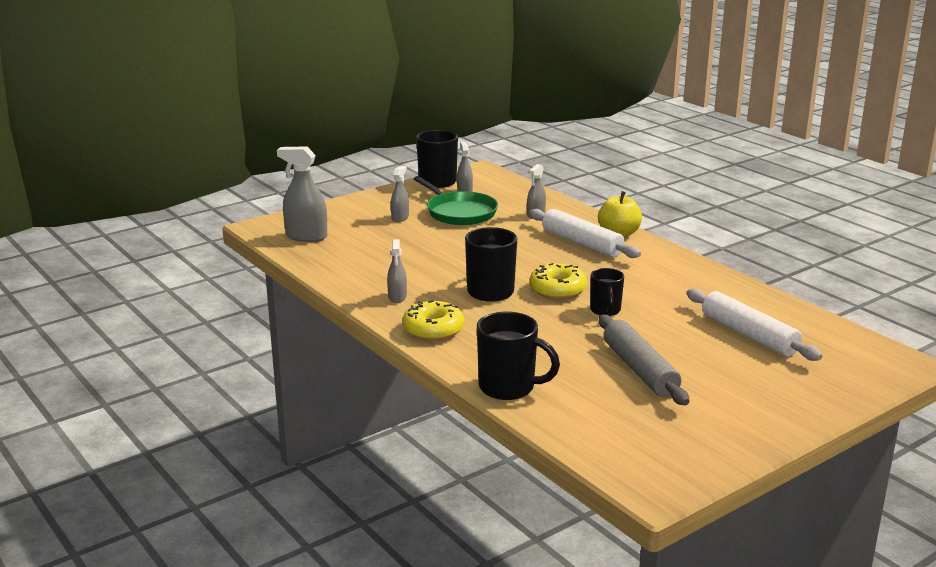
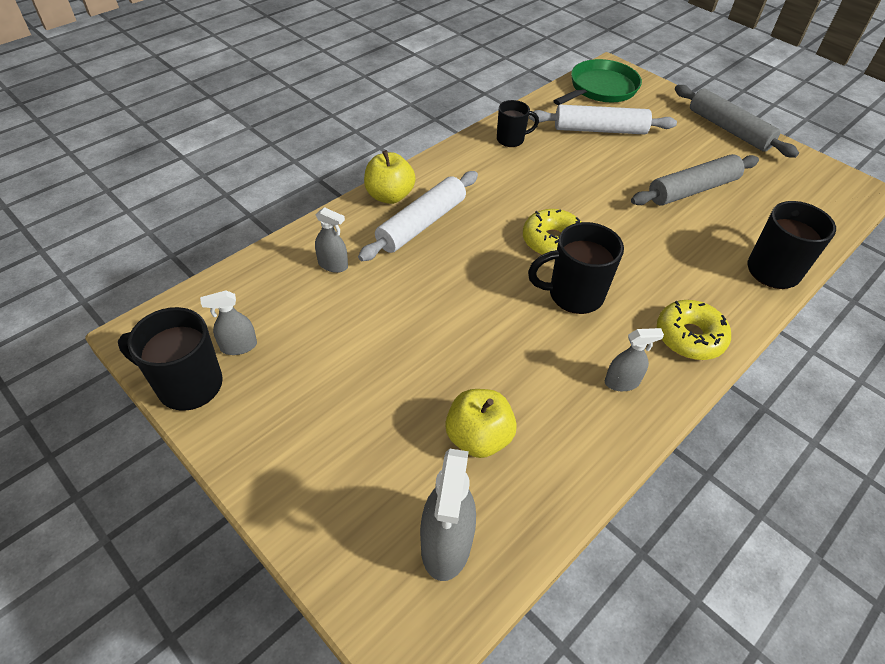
camera: 100 degrees left, 25 degrees up
grey spray bottle [391,165,409,222] -> none
green pan [414,176,498,225] -> green pan moved to [554,59,642,105]
black mug [590,268,624,316] -> black mug moved to [497,100,539,147]
white rolling pin [686,289,822,361] -> white rolling pin turned 45 degrees clockwise [529,105,677,135]
none -> yellow apple [445,389,517,458]
none -> grey rolling pin [675,85,799,158]

